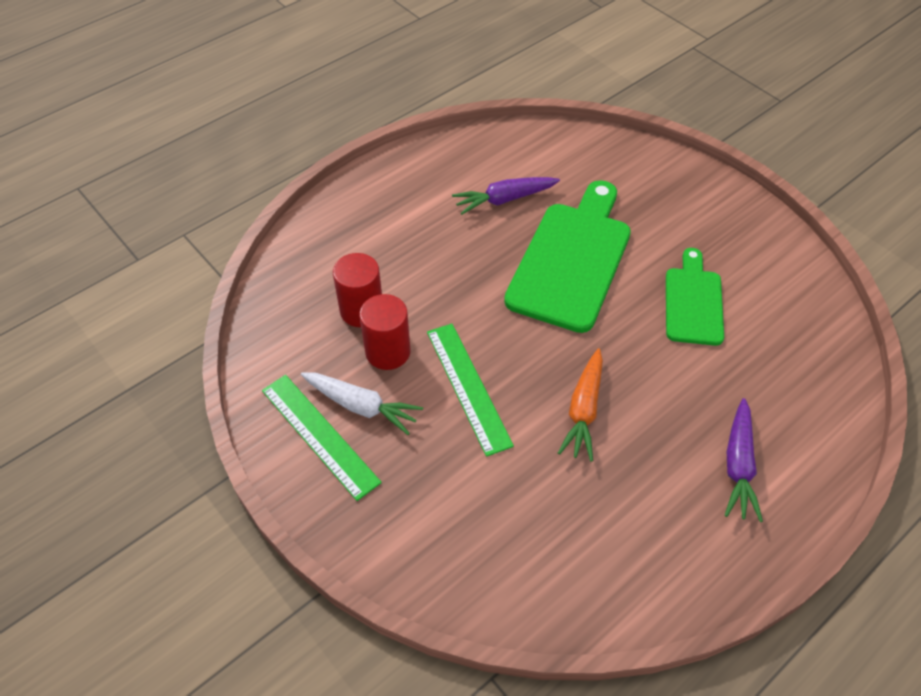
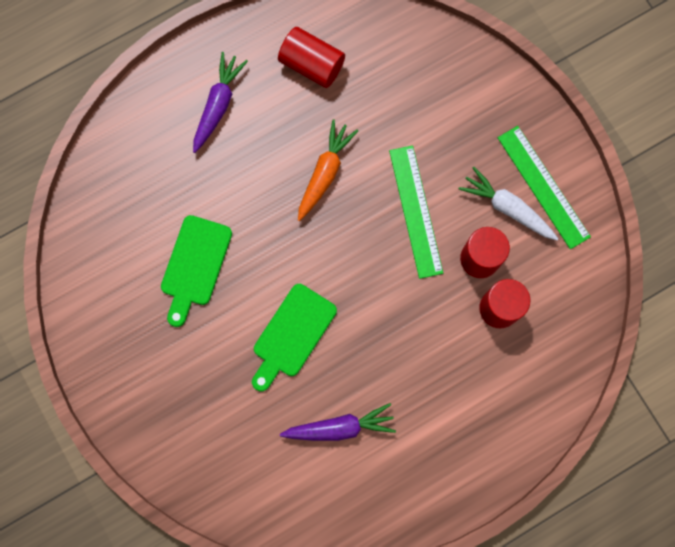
camera: 170 degrees left, 25 degrees up
green cutting board [504,180,631,333] -> green cutting board [252,284,337,391], size x0.59
none -> red cylinder [278,27,345,88]

